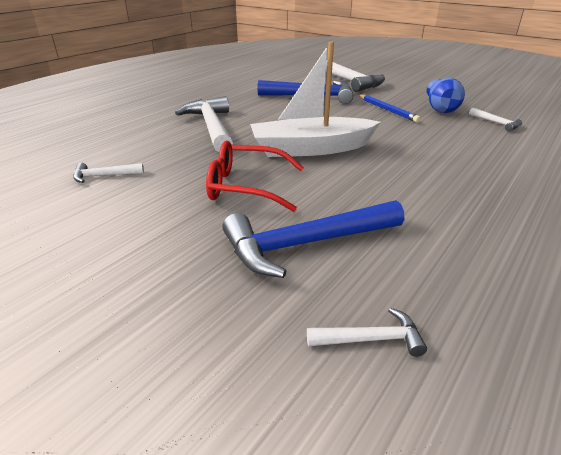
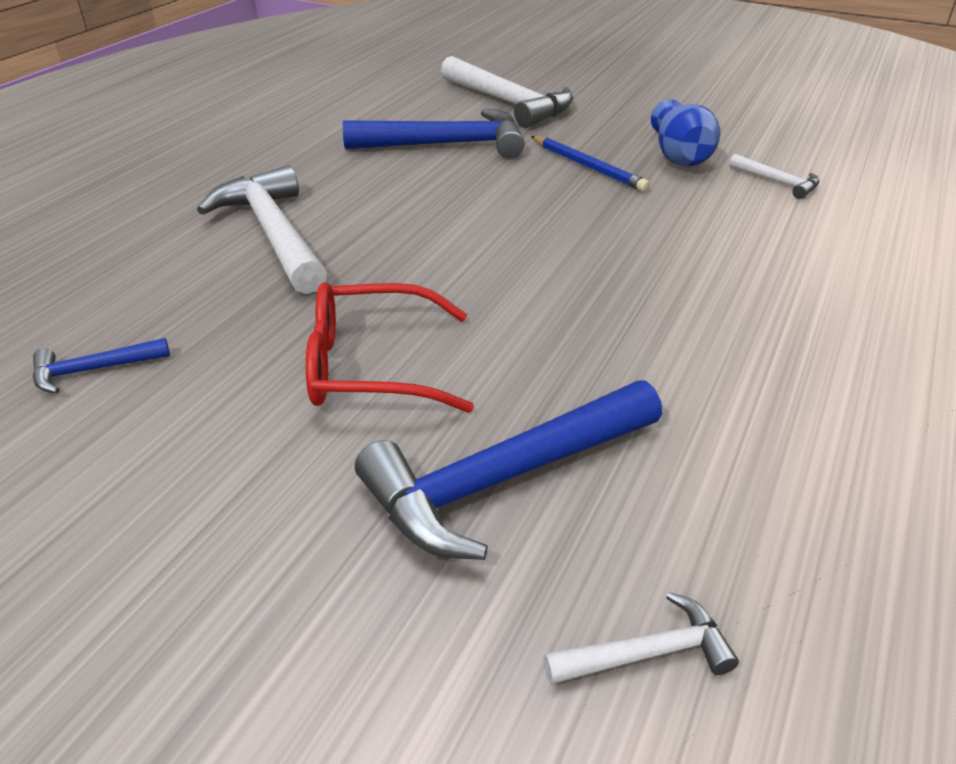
camera: 10 degrees left, 5 degrees up
white hammer [73,162,144,183] -> blue hammer [33,338,170,393]
white boat [250,42,380,157] -> none

